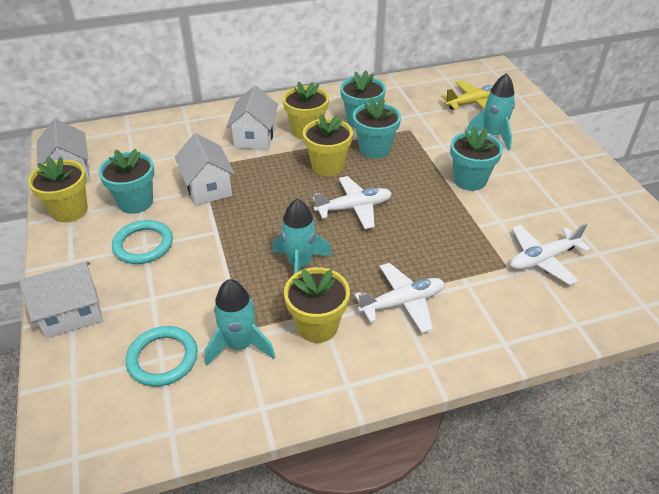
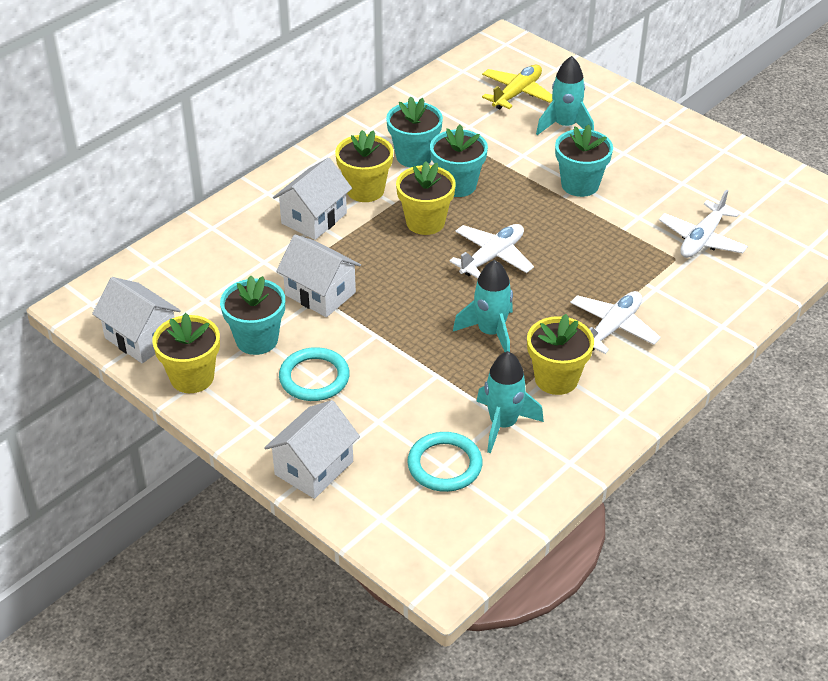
camera: 30 degrees left, 0 degrees up
white house [226,86,278,150] -> white house turned 60 degrees clockwise [273,158,352,240]

